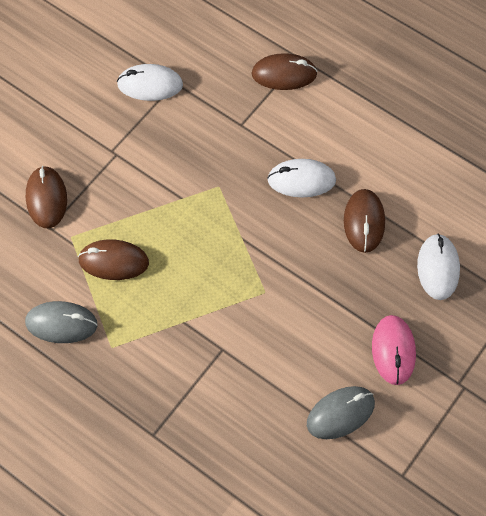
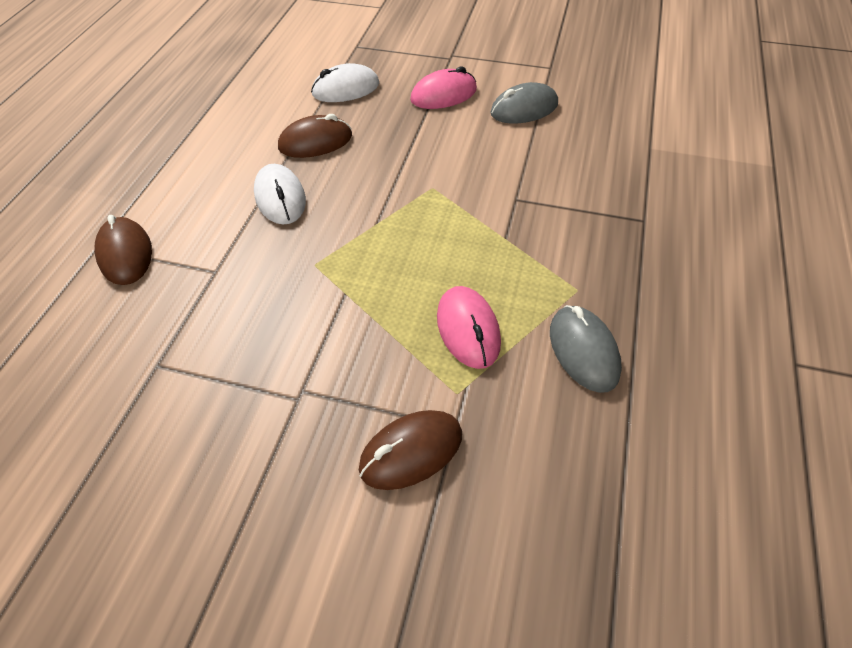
camera: 110 degrees left, 10 degrees down
brown mouse [78,239,149,280] -> pink mouse [437,286,501,369]
white mouse [117,64,183,101] -> none
grey mouse [307,386,375,439] -> grey mouse turned 60 degrees counterclockwise [490,82,558,123]

